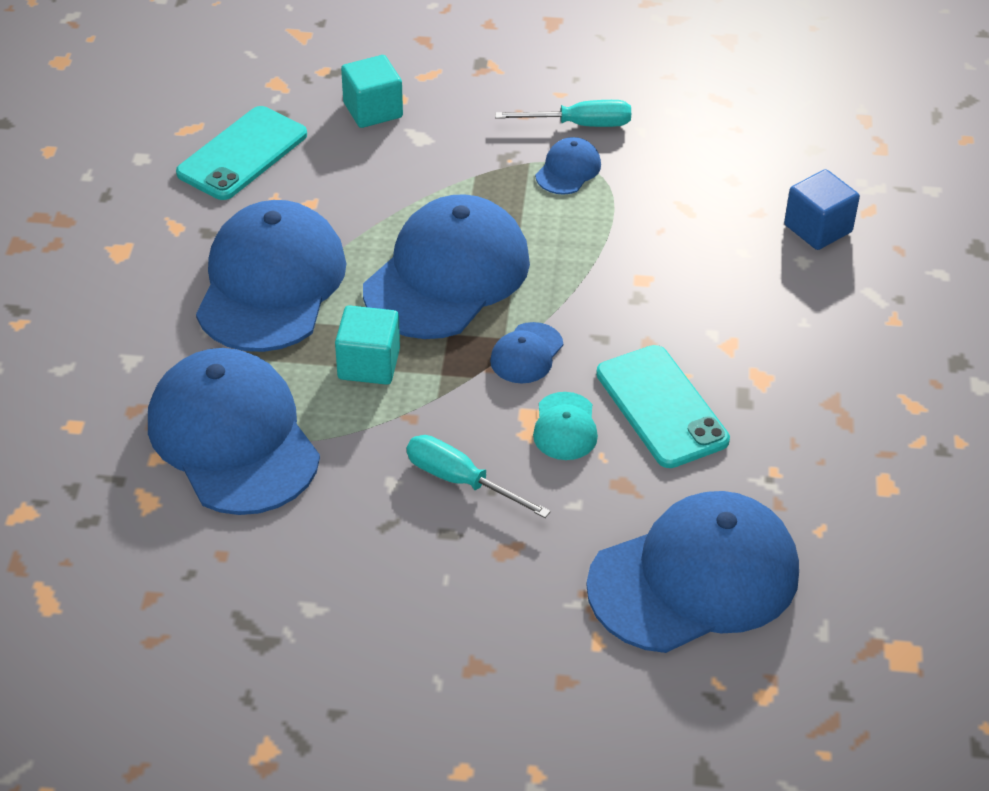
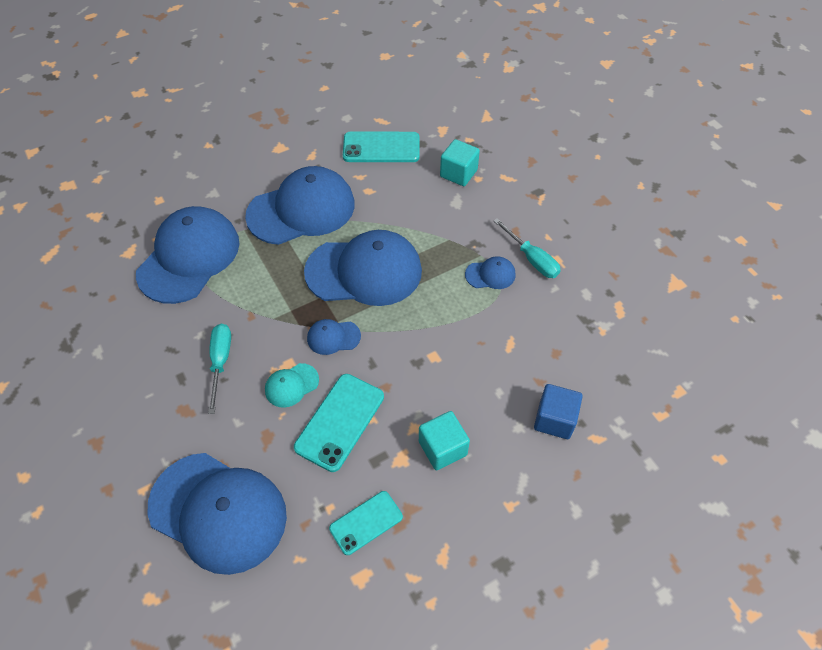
camera: 55 degrees right, 10 degrees up
turquoise cube [335,305,400,385] -> turquoise cube moved to [419,411,470,470]
none -> turquoise phone [329,491,403,555]

